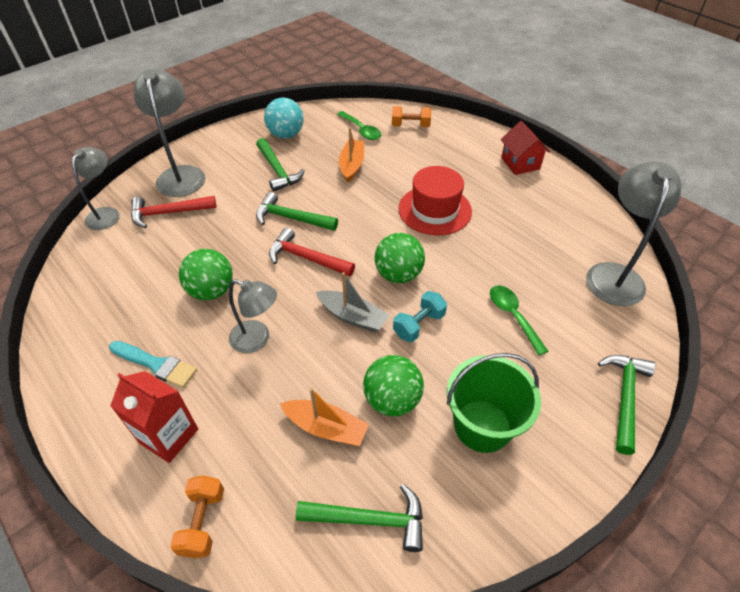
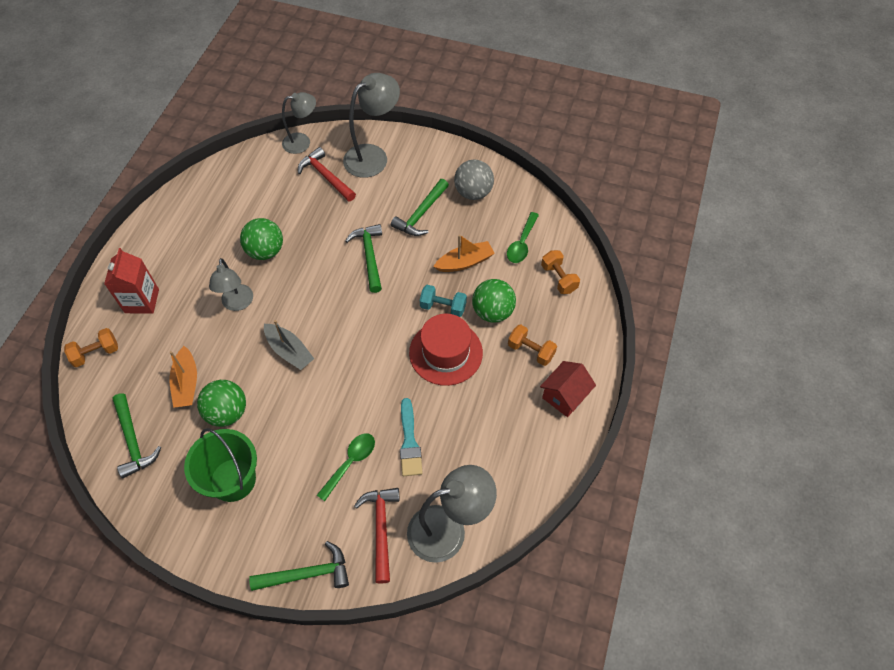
camera: 60 degrees right, 10 degrees up
turquoise brush [109,341,197,388] -> turquoise brush moved to [400,398,423,476]
turquoise ball [264,97,304,139] -> grey ball [454,159,494,200]
red hammer [269,228,355,277] -> red hammer moved to [354,488,400,584]
grey boat [316,272,389,332] -> grey boat turned 45 degrees counterclockwise [264,320,314,370]
green ball [375,233,425,283] -> green ball moved to [472,279,516,323]
turquoise dumbbell [393,291,447,342] -> turquoise dumbbell moved to [420,285,467,317]
none -> orange dumbbell [508,324,557,366]

